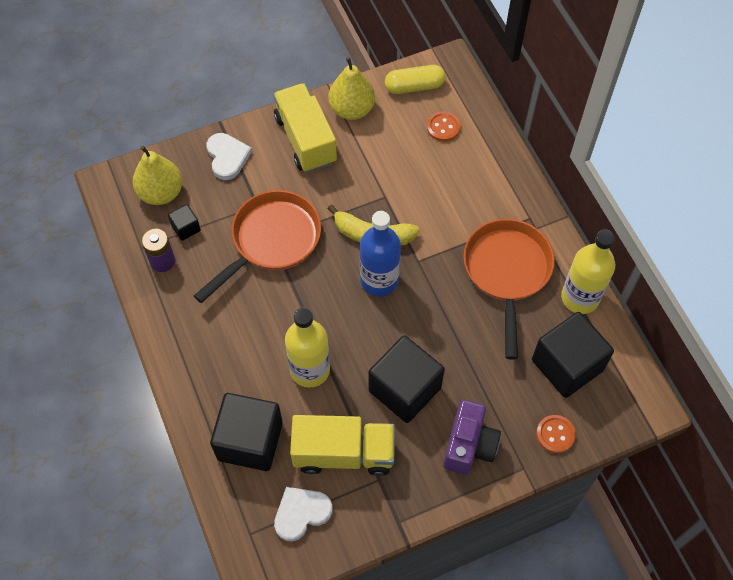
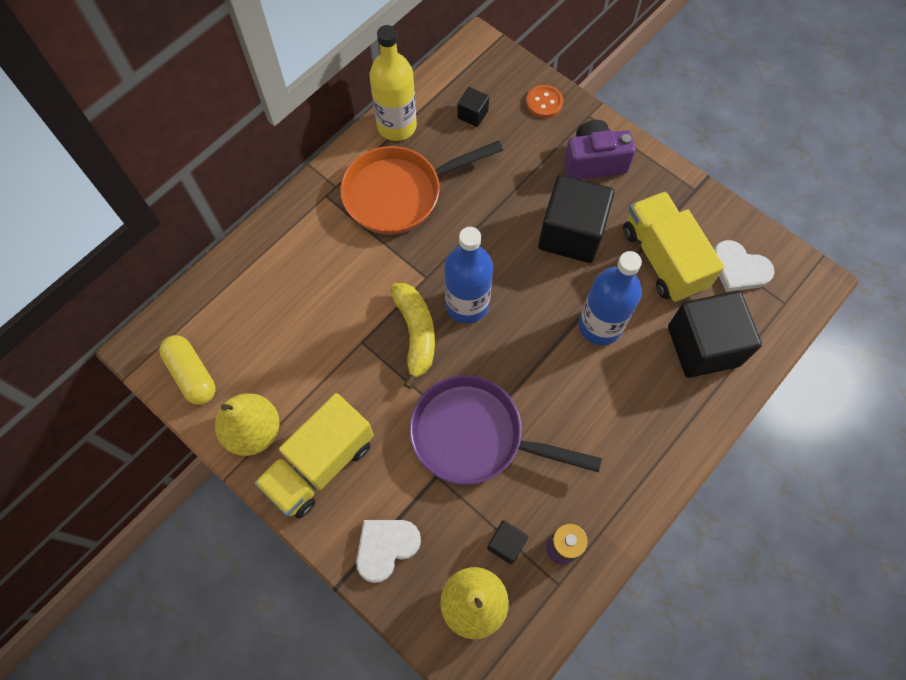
camera: 115 degrees left, 5 degrees up
orange pan [194,190,321,303] -> purple pan [409,375,602,485]
yellow bottle [285,308,330,388] -> blue bottle [579,251,642,345]
orange button [427,112,460,142] -> none
black cube [532,312,614,398] -> black cube [457,87,489,127], size x0.45

